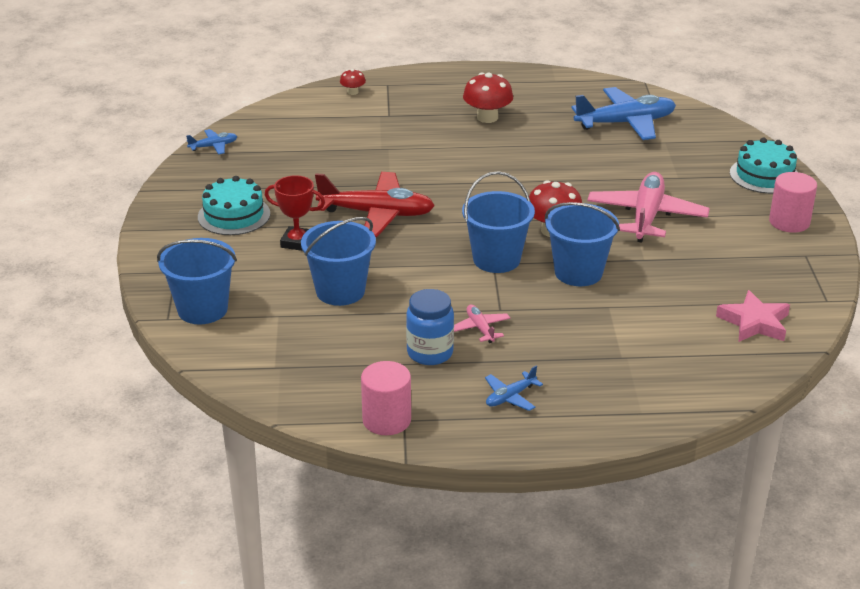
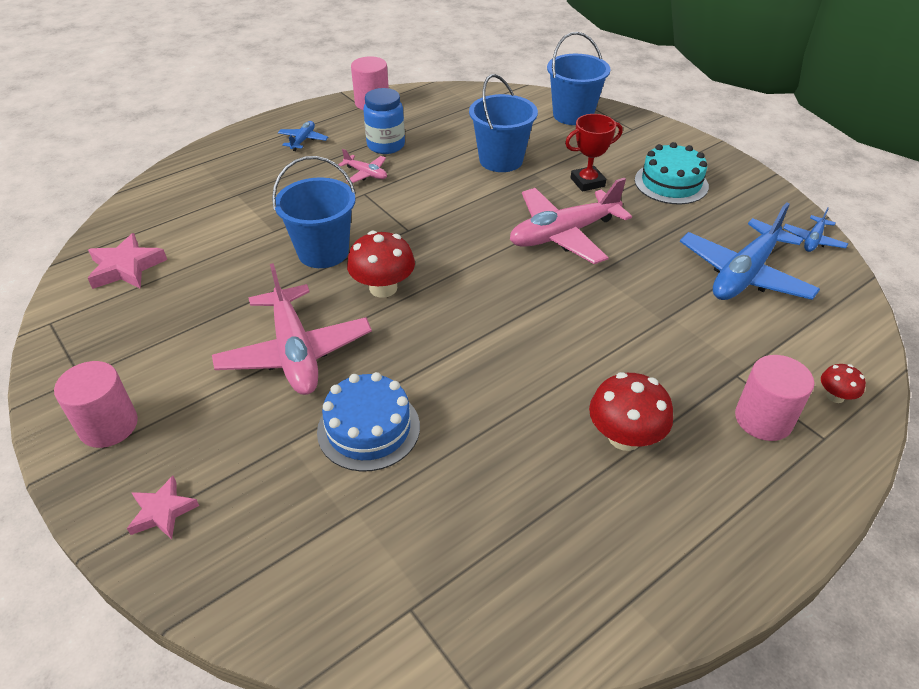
camera: 145 degrees right, 10 degrees up
red plane [315,172,435,237] -> pink plane [510,178,632,264]
blue bucket [462,171,535,273] -> none
blue plane [571,87,676,140] -> blue plane moved to [680,202,820,300]
turquoise cake [730,138,798,194] -> pink star [127,476,199,539]
none -> blue cake [317,372,420,472]
none -> pink cylinder [735,355,814,441]

